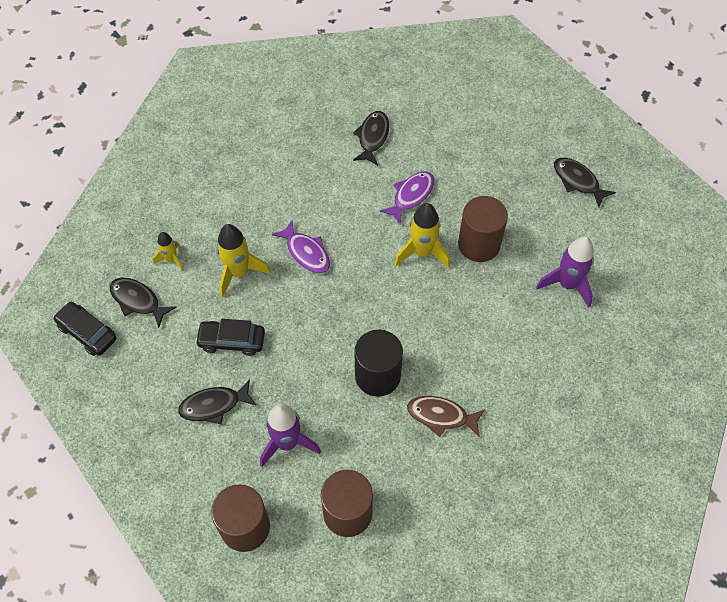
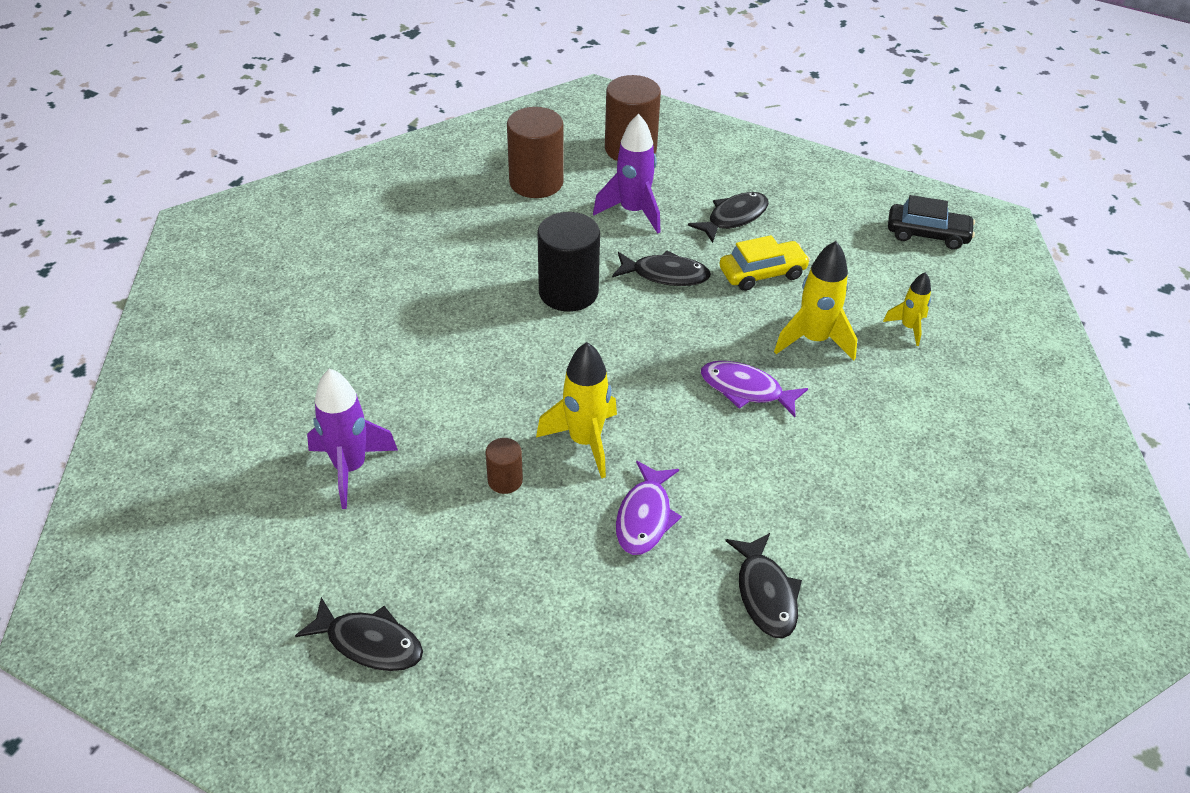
camera: 155 degrees right, 15 degrees down
black fish [110,278,177,328] -> black fish moved to [612,251,711,286]
black car [195,319,265,356] -> yellow car [719,235,810,291]
brown fish [407,396,485,437] -> none
brown cylinder [458,196,508,262] -> brown cylinder [485,438,523,494], size x0.50

